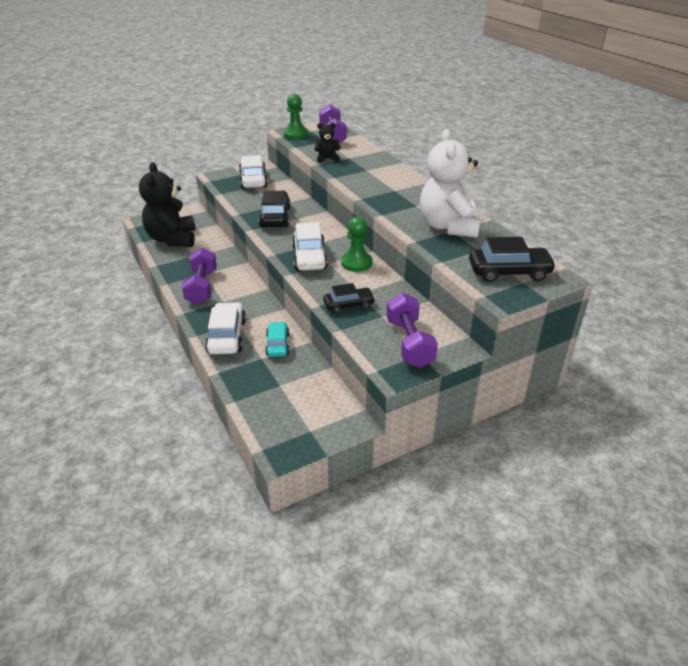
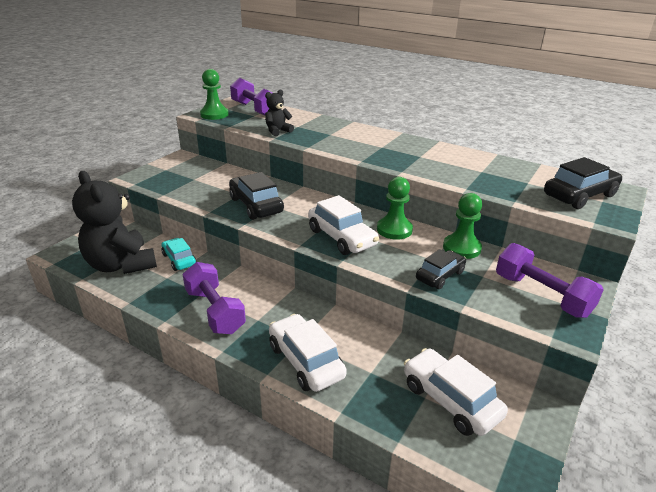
camera: 30 degrees left, 5 degrees down
white car [239,155,268,189] -> white car moved to [404,348,508,436]
turquoise car [265,322,289,357] -> turquoise car moved to [161,238,196,271]
white teddy bear [420,129,481,238] -> none
none -> green pawn [443,193,482,259]

